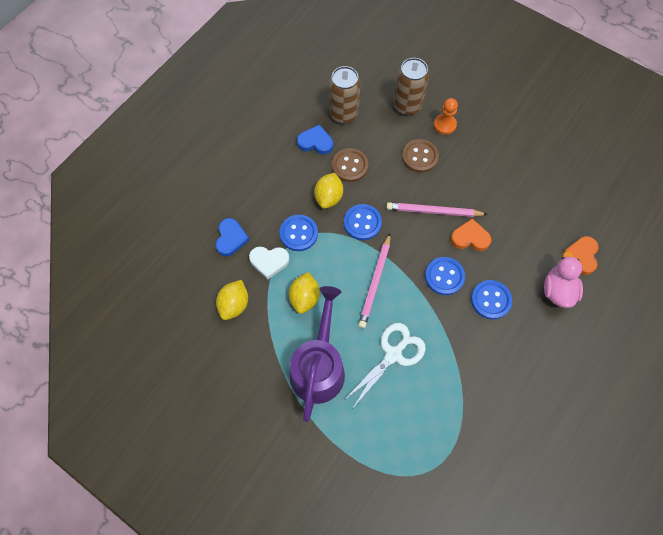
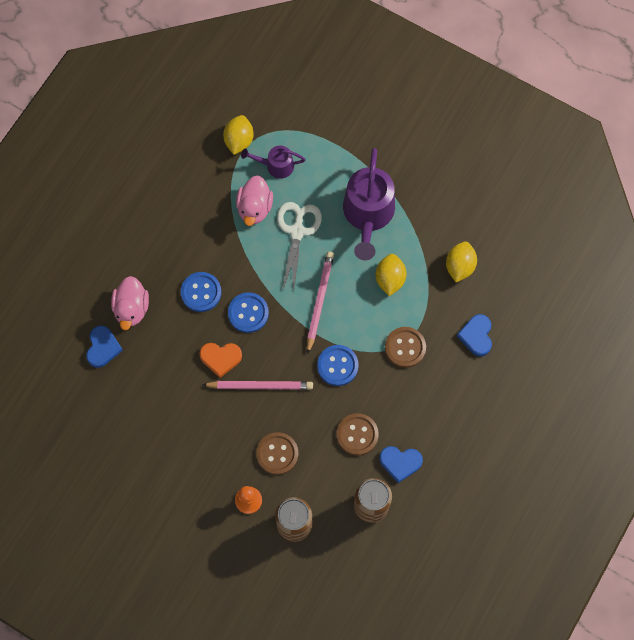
camera: 175 degrees right, 5 degrees up
white heart [249,247,289,279] -> none
blue button [280,215,318,251] -> brown button [385,327,426,368]
yellow lemon [314,173,343,209] -> yellow lemon moved to [223,115,254,155]
white scissors [343,323,426,408] -> white scissors turned 150 degrees clockwise [277,202,322,292]
orange heart [563,236,599,275] -> blue heart [86,326,123,368]
none -> pink duck [236,175,273,226]
none -> purple watering can [241,145,306,179]

